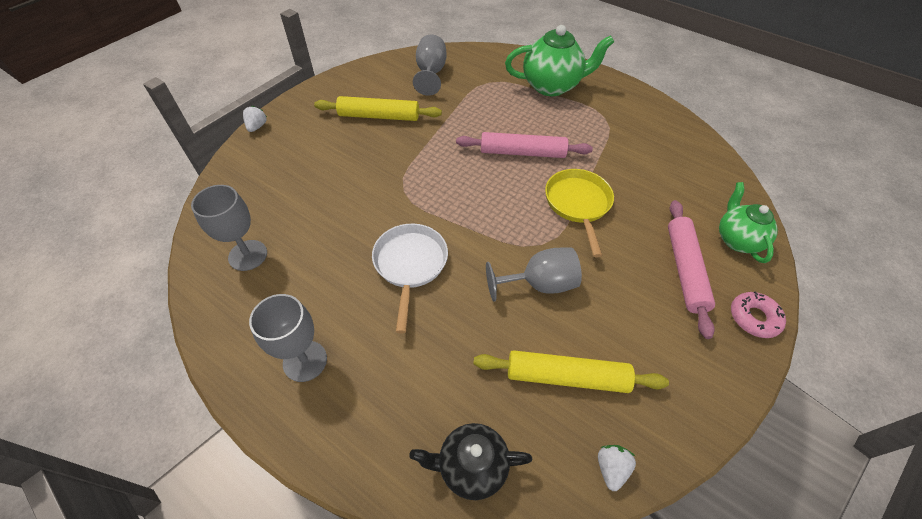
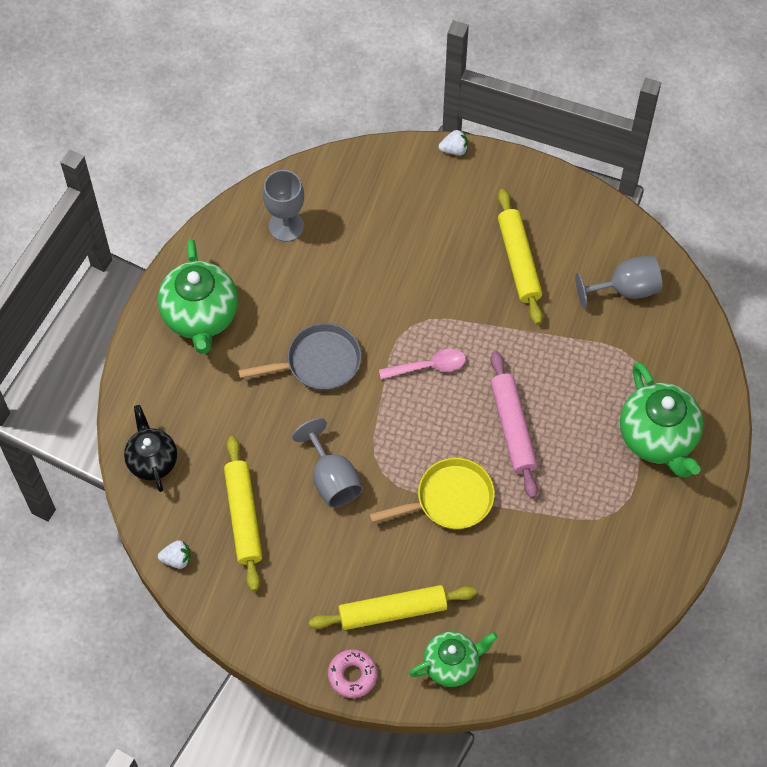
camera: 75 degrees right, 10 degrees up
grey goblet [249,294,327,382] -> green teapot [158,239,238,354]
white pan [372,224,448,334] -> grey pan [238,323,361,391]
pink rolling pin [668,200,715,339] -> yellow rolling pin [309,585,476,630]
none -> pink spoon [379,349,466,380]

